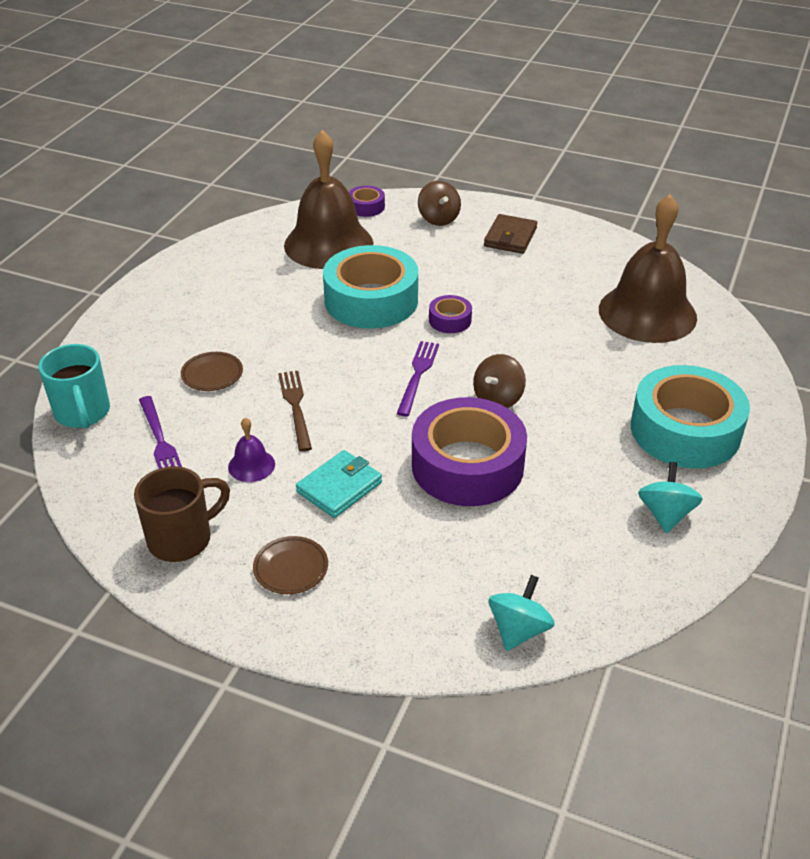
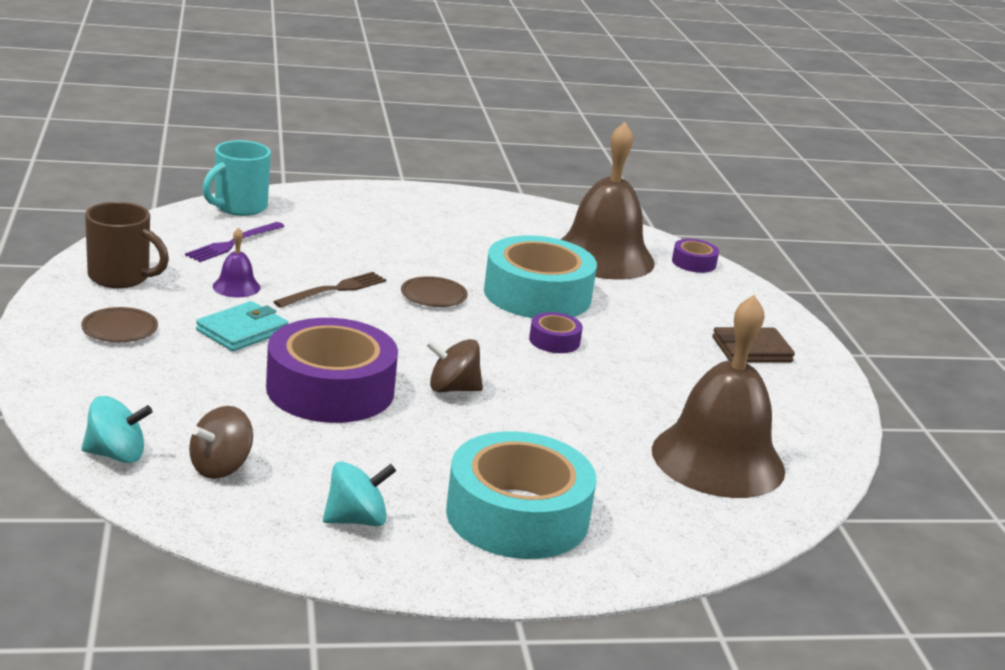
camera: 55 degrees right, 15 degrees down
brown plate [181,352,243,391] -> brown plate moved to [401,276,468,307]
turquoise wallet [296,450,382,518] -> turquoise wallet turned 60 degrees counterclockwise [196,301,288,351]
purple fork [397,341,439,416] -> none
brown spinning top [418,181,461,226] -> brown spinning top moved to [189,406,253,479]

